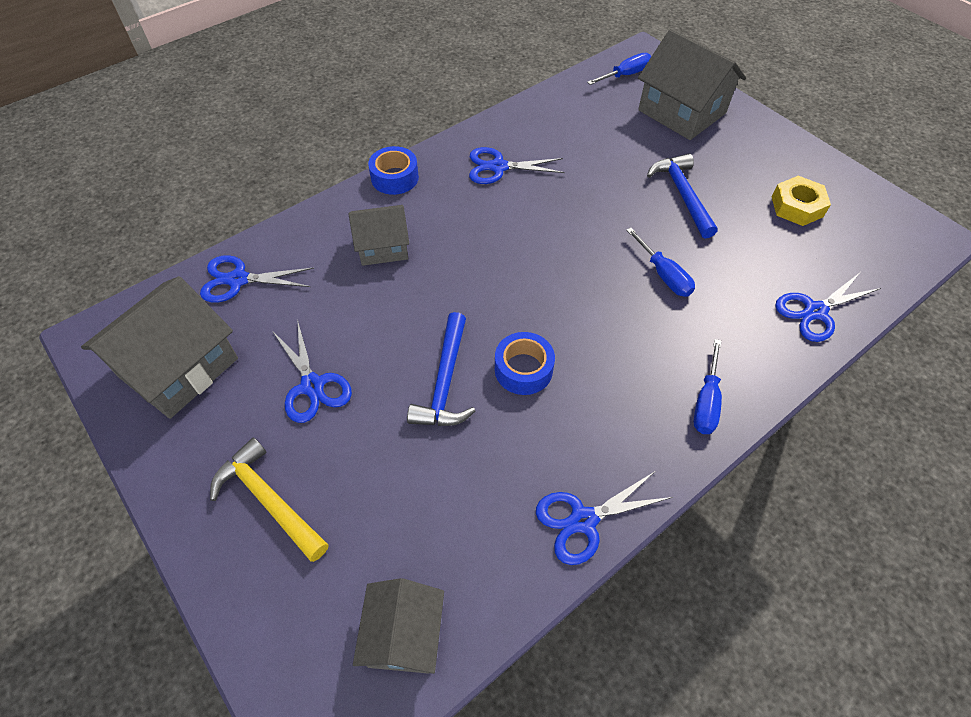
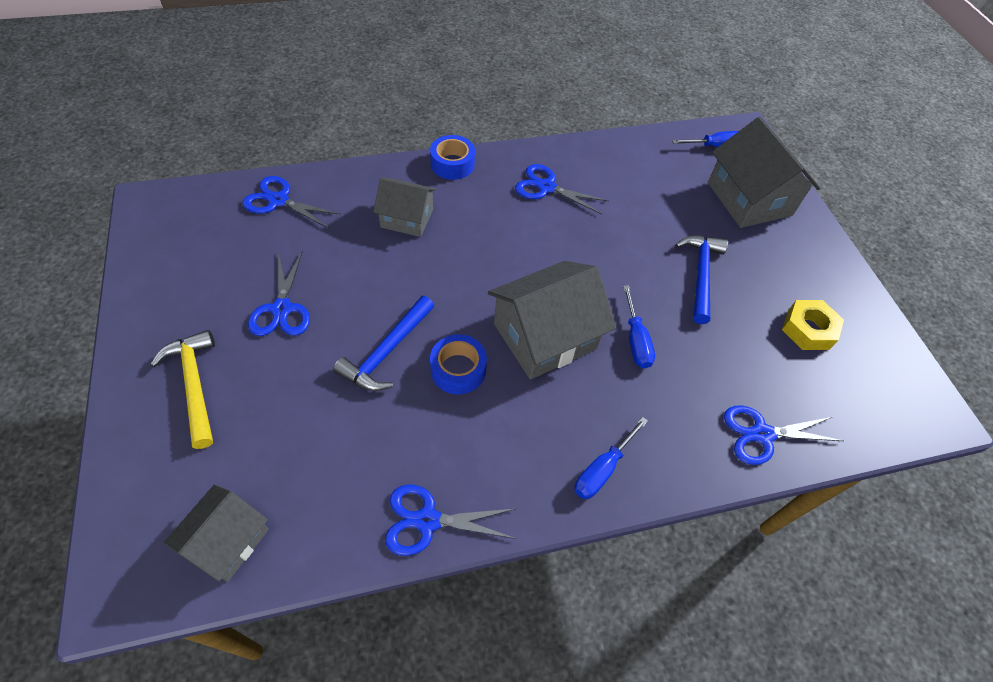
camera: 20 degrees right, 0 degrees up
grey house [81,276,238,419] -> grey house moved to [488,261,616,380]

